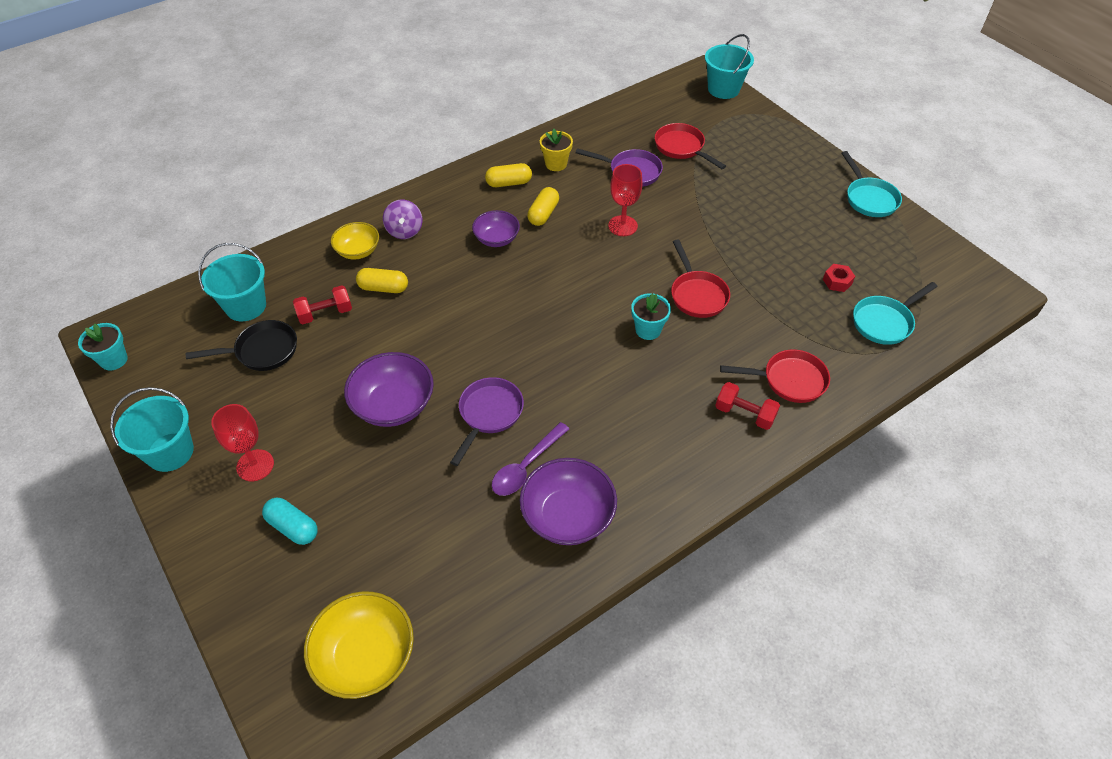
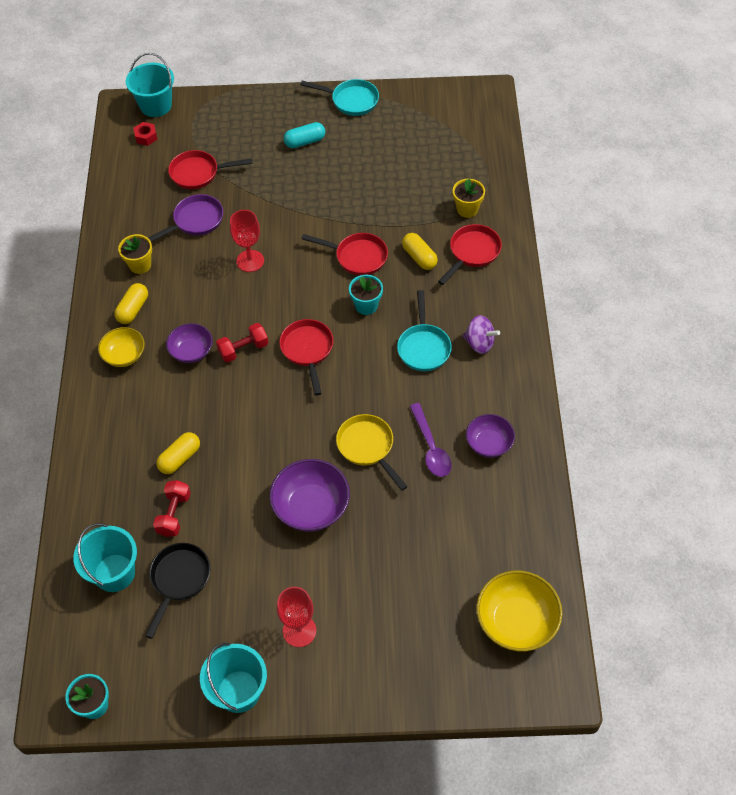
camera: 55 degrees left, 5 degrees up
turquoise capsule [262,498,318,545] -> turquoise capsule moved to [284,122,325,148]
yellow bowl [331,222,379,259] -> yellow bowl moved to [98,327,145,367]
purple spinning top [383,200,422,239] -> purple spinning top moved to [463,315,500,354]
purple pan [450,377,524,466] -> yellow pan [336,414,408,491]
purple bowl [520,458,617,545] -> purple bowl [466,414,515,458], size x0.63
yellow capsule [527,187,559,226] -> yellow capsule moved to [402,233,438,270]
red dumbbell [715,382,780,430] -> red dumbbell moved to [216,323,268,363]
red nut [823,264,855,292] -> red nut moved to [134,122,157,146]
turquoise pan [853,282,938,345] -> turquoise pan moved to [397,290,452,371]
none -> red pan [279,319,334,396]
none -> yellow flower pot [453,179,485,218]

